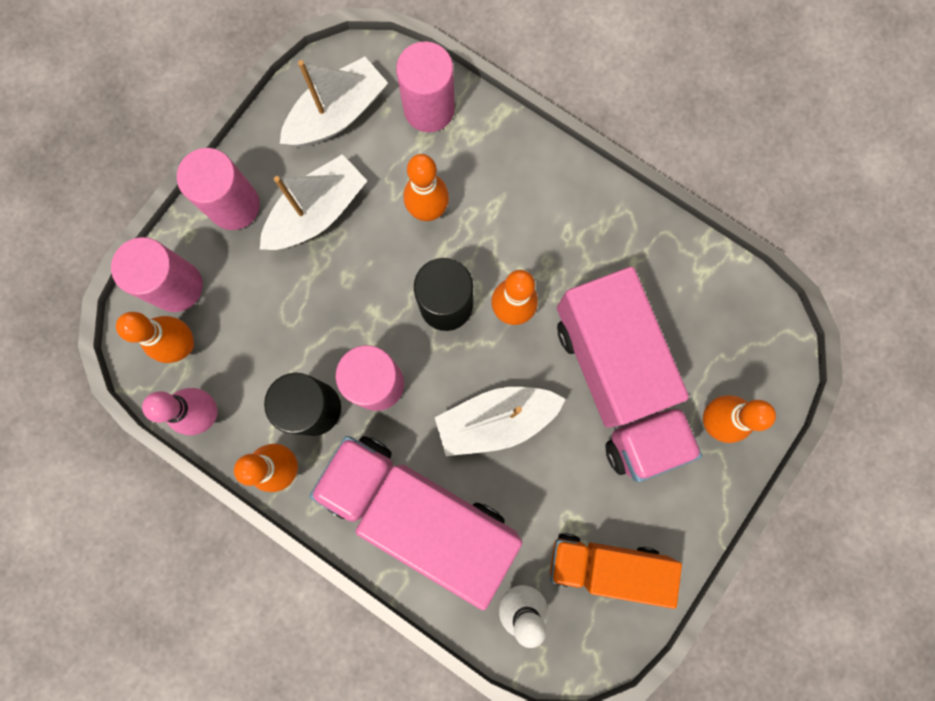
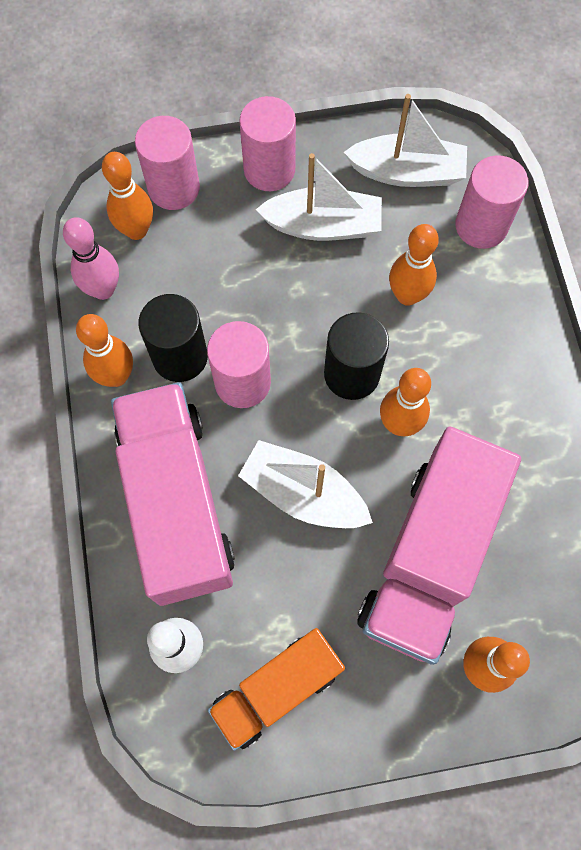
camera: 45 degrees right, 10 degrees down
orange truck [550,533,682,609] -> orange truck turned 90 degrees counterclockwise [208,628,345,751]

